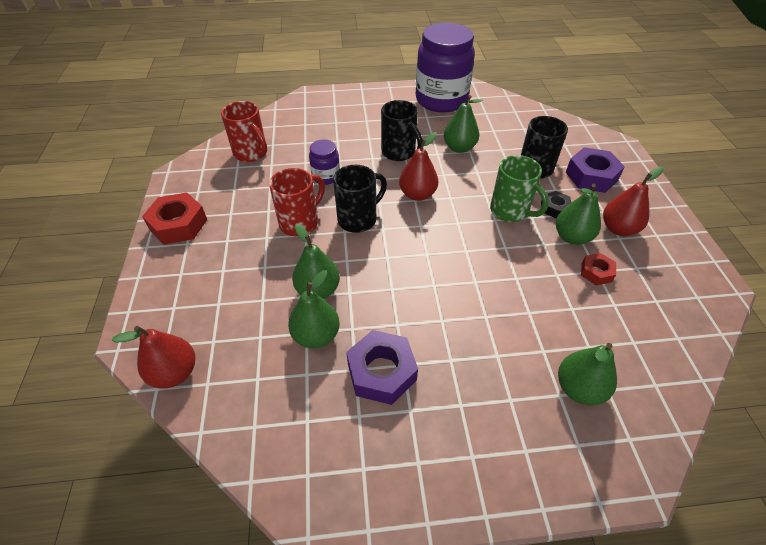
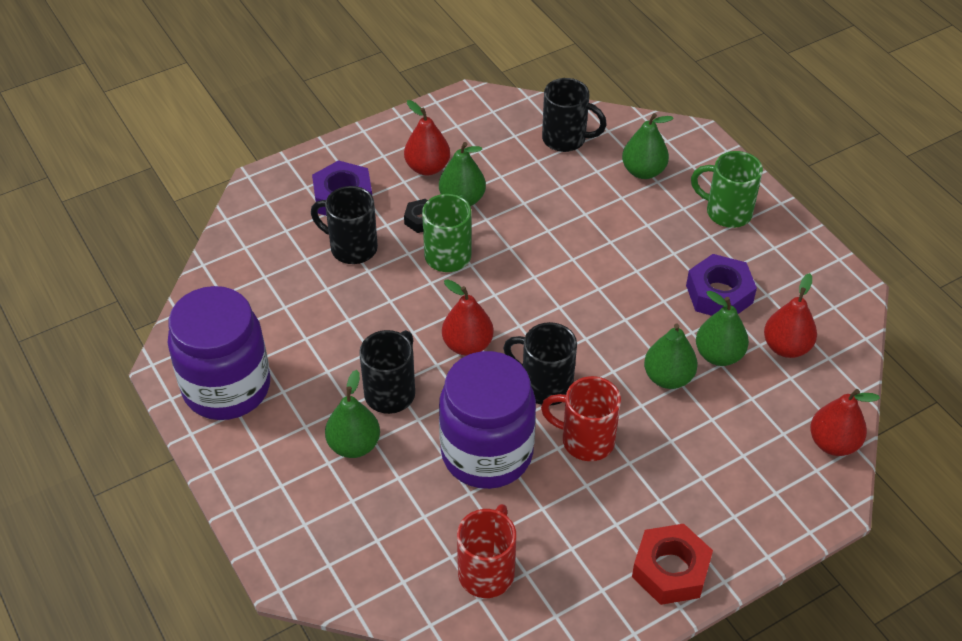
camera: 115 degrees left, 0 degrees up
purple jar [309,140,340,185] -> purple jar [439,351,536,489], size x2.19
green pear [444,95,483,153] -> green pear moved to [325,370,380,458]
red nut [581,253,616,285] -> none
none -> black mug [542,78,607,152]
none -> green mug [691,151,763,228]
none -> red pear [764,273,817,358]

